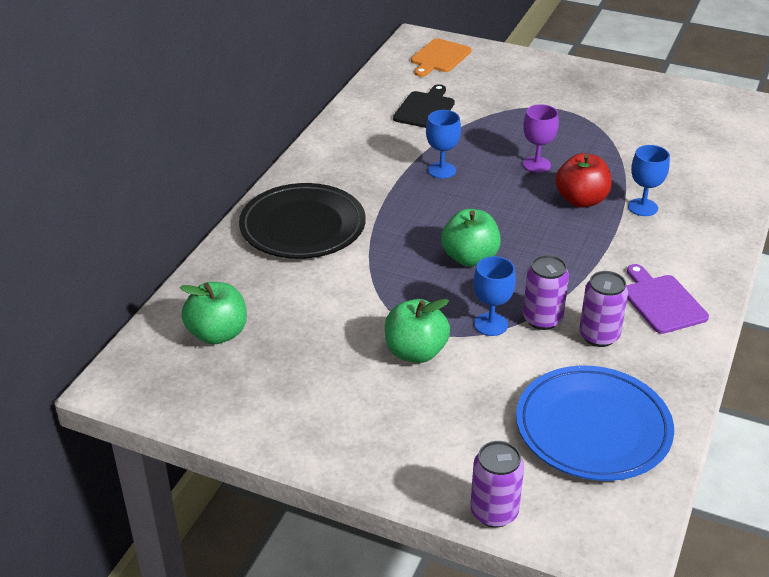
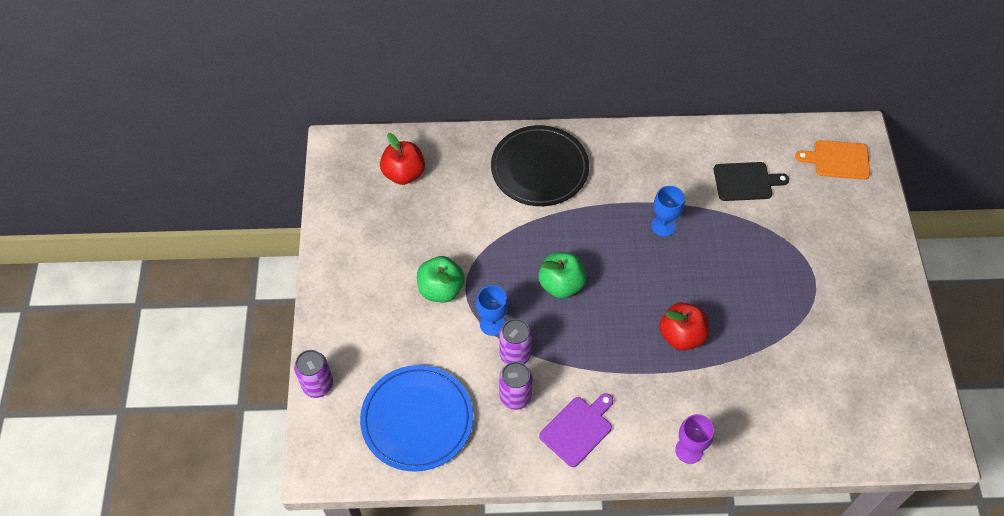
camera: 65 degrees right, 20 degrees up
green apple [180,282,247,344] -> red apple [380,133,425,185]
purple goblet [523,104,559,173] -> purple goblet moved to [675,414,714,464]
blue goblet [628,145,670,216] -> none

